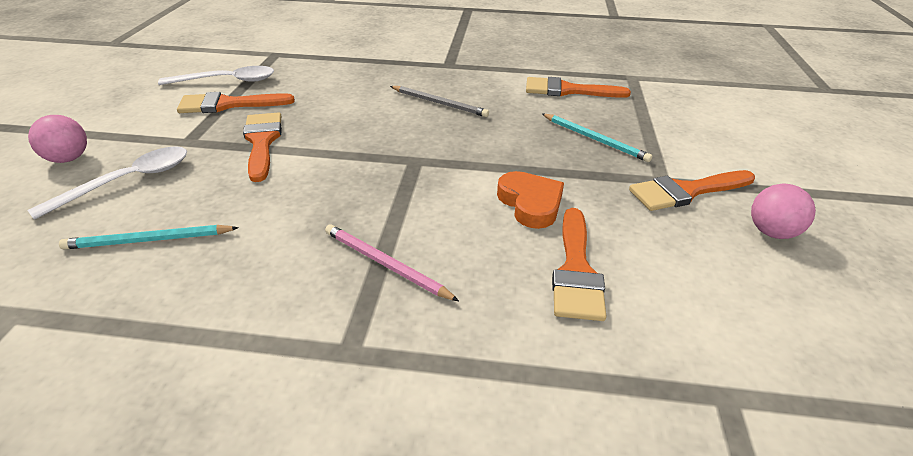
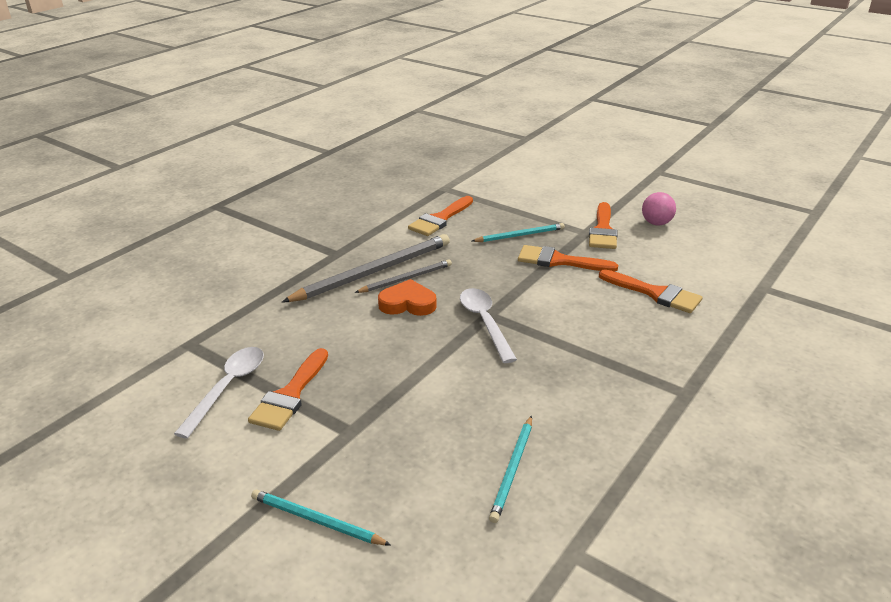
camera: 60 degrees left, 5 degrees down
white spoon [27,146,187,220] -> white spoon moved to [460,288,517,363]
pink ball [28,115,87,163] -> turquoise pencil [251,490,391,545]
orange brush [243,113,282,182] -> orange brush moved to [518,245,618,272]
pink pencil [325,224,459,301] -> none
orange heart [497,171,564,229] -> orange heart moved to [378,279,437,316]
none -> grey pencil [282,234,450,302]

